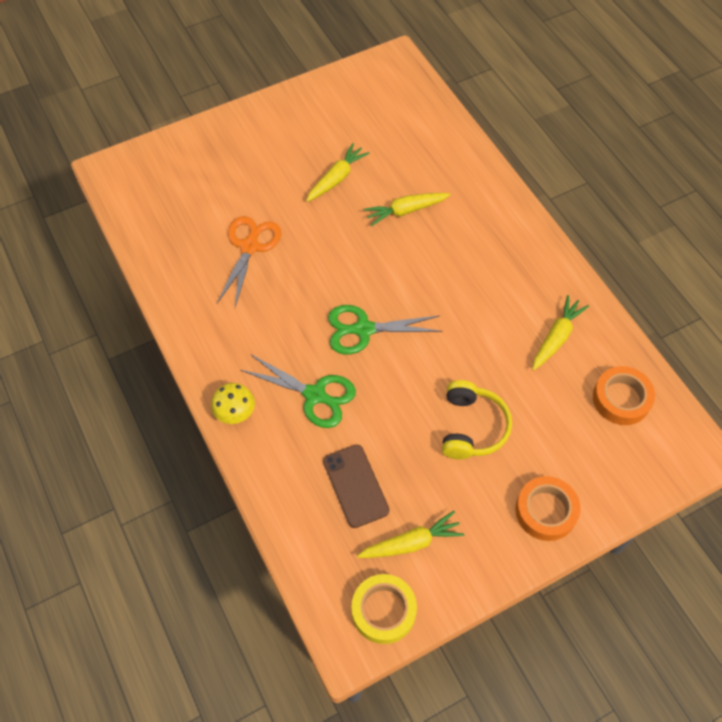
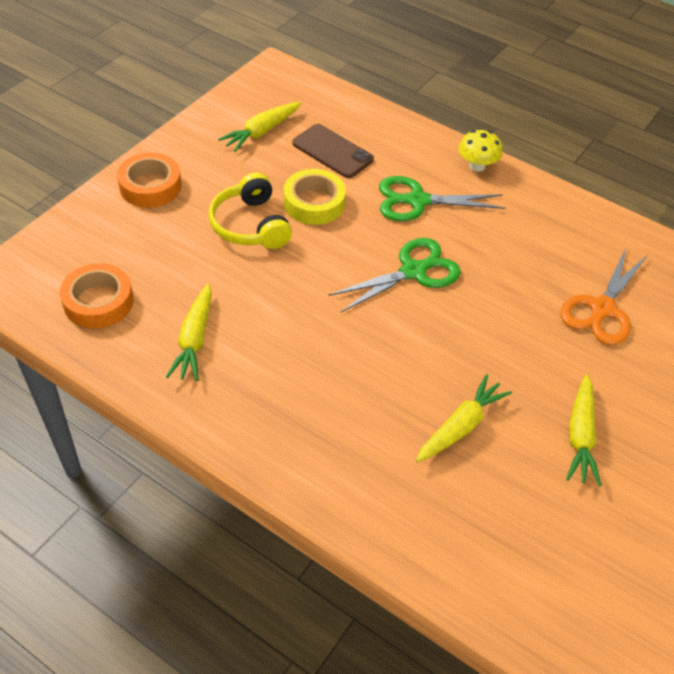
camera: 150 degrees right, 10 degrees down
orange scissors [217,216,281,307] -> orange scissors turned 45 degrees clockwise [560,249,647,345]
yellow tape [351,574,417,644] -> yellow tape moved to [284,169,346,225]

